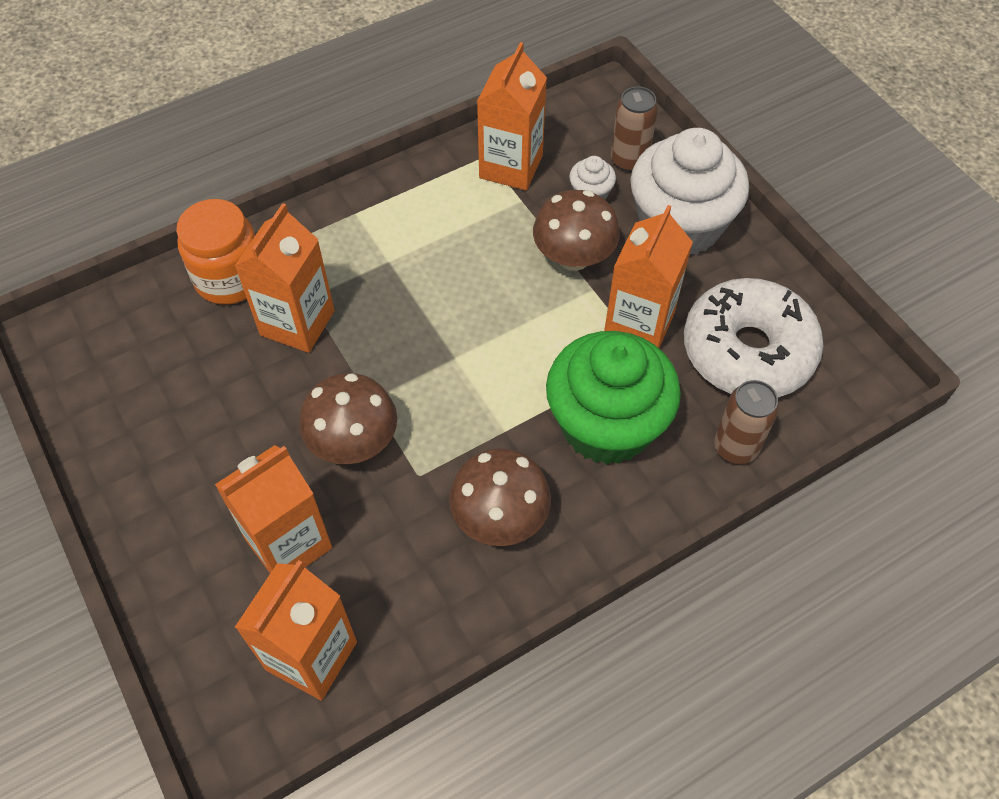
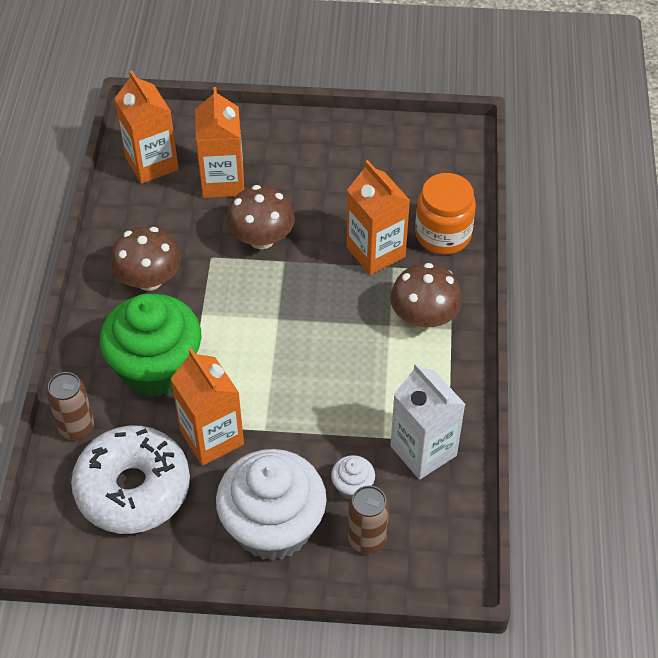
camera: 125 degrees right, 5 degrees down
orange carton [477,42,547,190] -> white carton [390,363,466,480]
brown mushroom [533,190,620,271] -> brown mushroom moved to [390,263,462,329]

